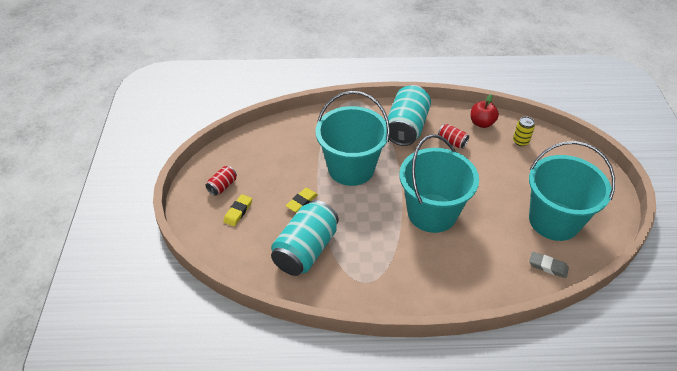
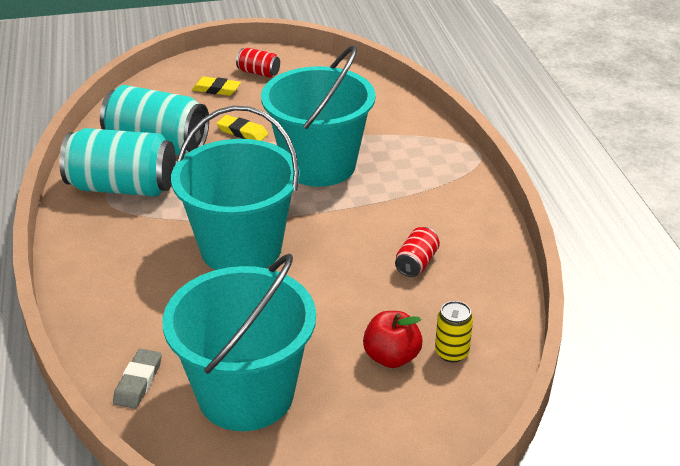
camera: 80 degrees right, 10 degrees down
turquoise can [388,85,431,146] -> turquoise can moved to [59,128,176,197]
red apple [471,94,499,128] -> red apple moved to [363,311,423,368]

